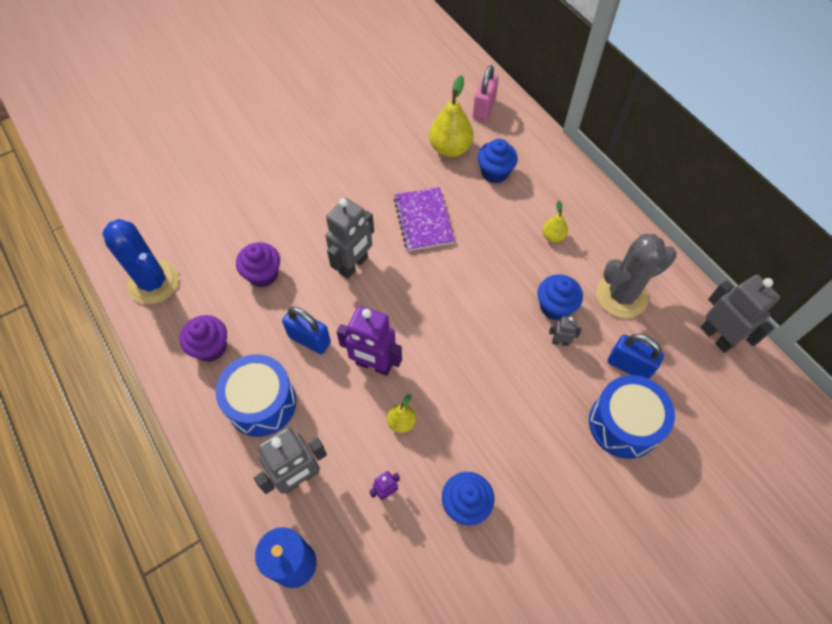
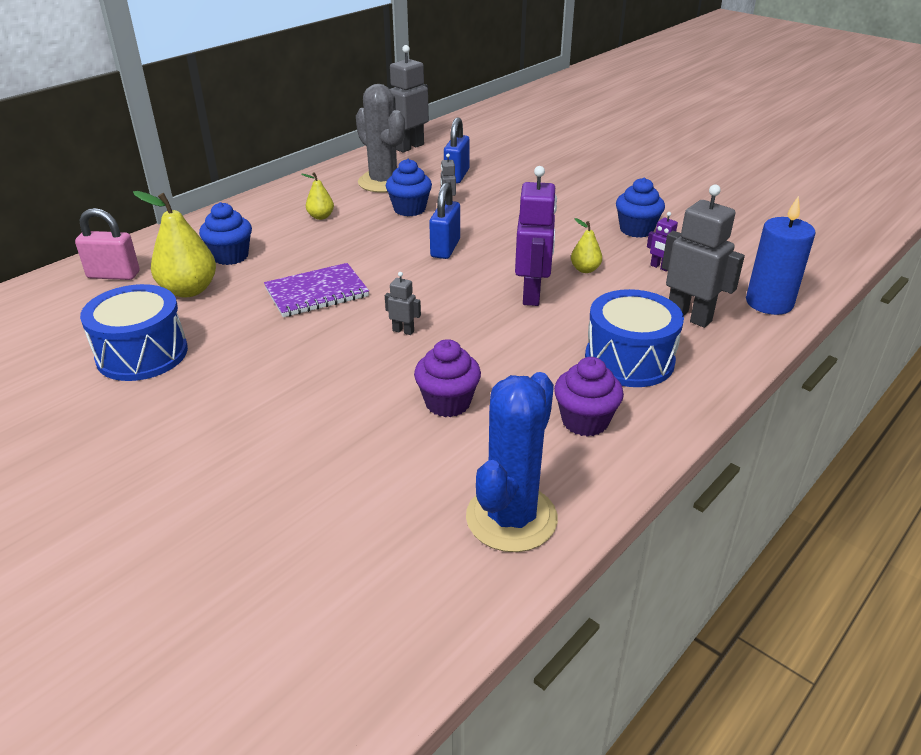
camera: 105 degrees left, 25 degrees down
blue padlock [282,306,331,354] -> blue padlock moved to [429,182,460,259]
grey robot [325,198,374,279] -> grey robot [385,272,421,335], size x0.47
blue drum [589,375,675,459] -> blue drum moved to [80,284,188,381]

